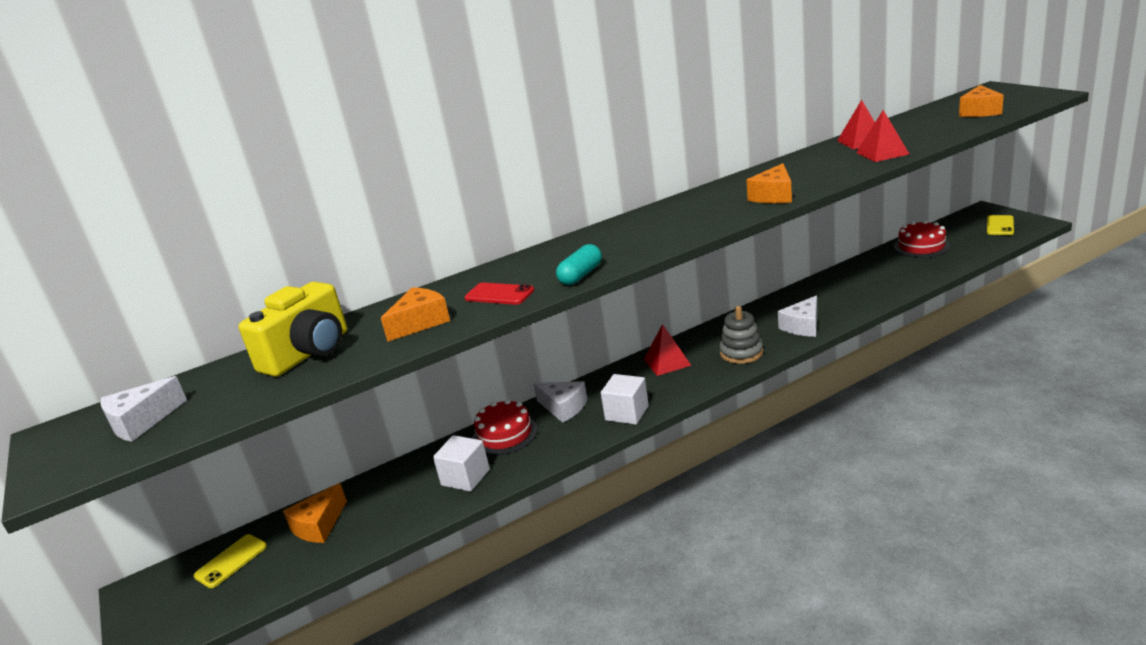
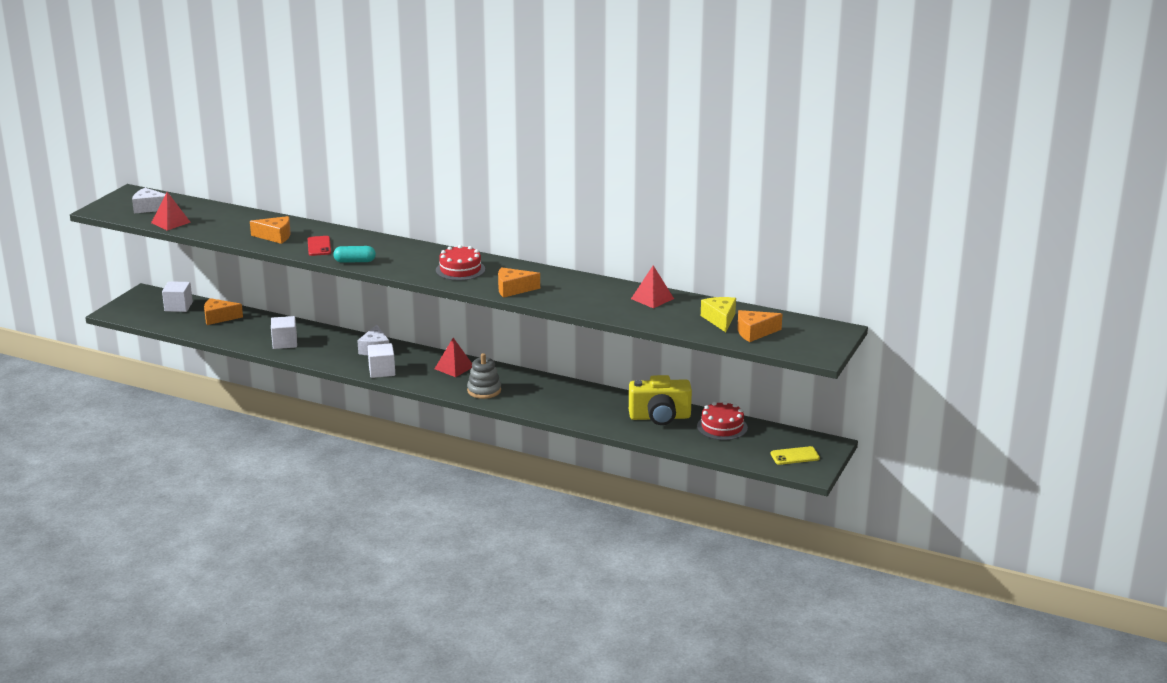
camera: 50 degrees right, 0 degrees up
yellow phone [194,534,267,588] -> white cube [162,281,193,312]
yellow camera [239,282,347,377] -> yellow camera moved to [629,375,692,425]
red cake [472,399,538,455] -> red cake moved to [436,245,485,281]
white cheese [778,295,817,337] -> none
red pyramid [856,110,909,162] -> red pyramid moved to [151,192,191,231]
none -> yellow cheese [701,297,736,332]

